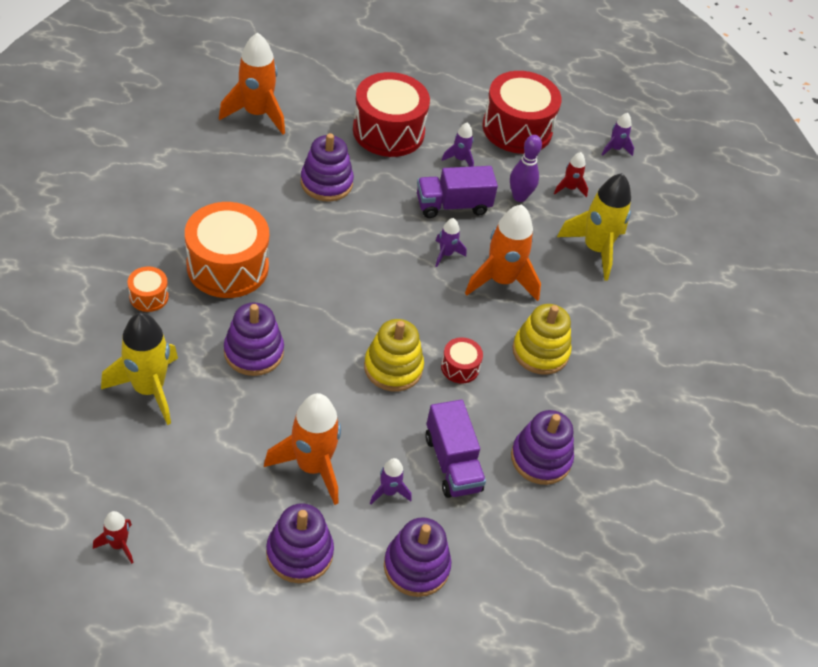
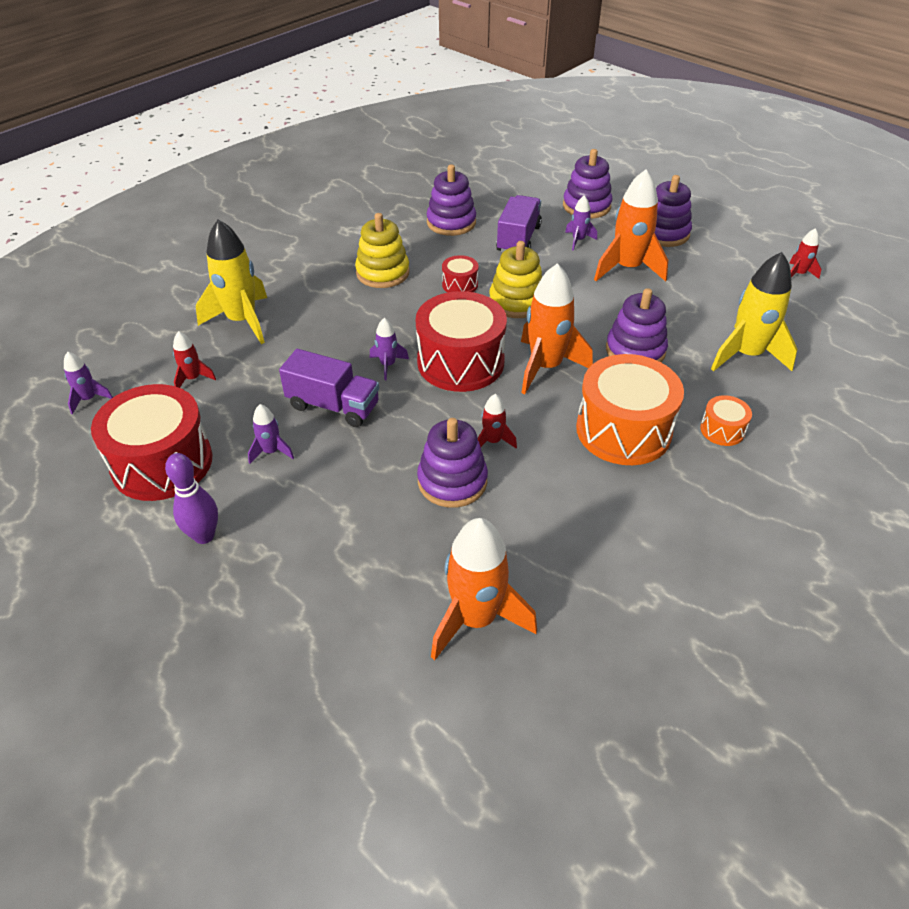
camera: 140 degrees left, 5 degrees down
red drum [353,72,430,157] -> red drum moved to [416,291,507,392]
orange rocket [465,205,541,301] -> orange rocket moved to [521,264,593,394]
purple bowling pin [510,135,542,202] -> purple bowling pin moved to [165,453,218,544]
none -> red rocket [478,394,517,449]

